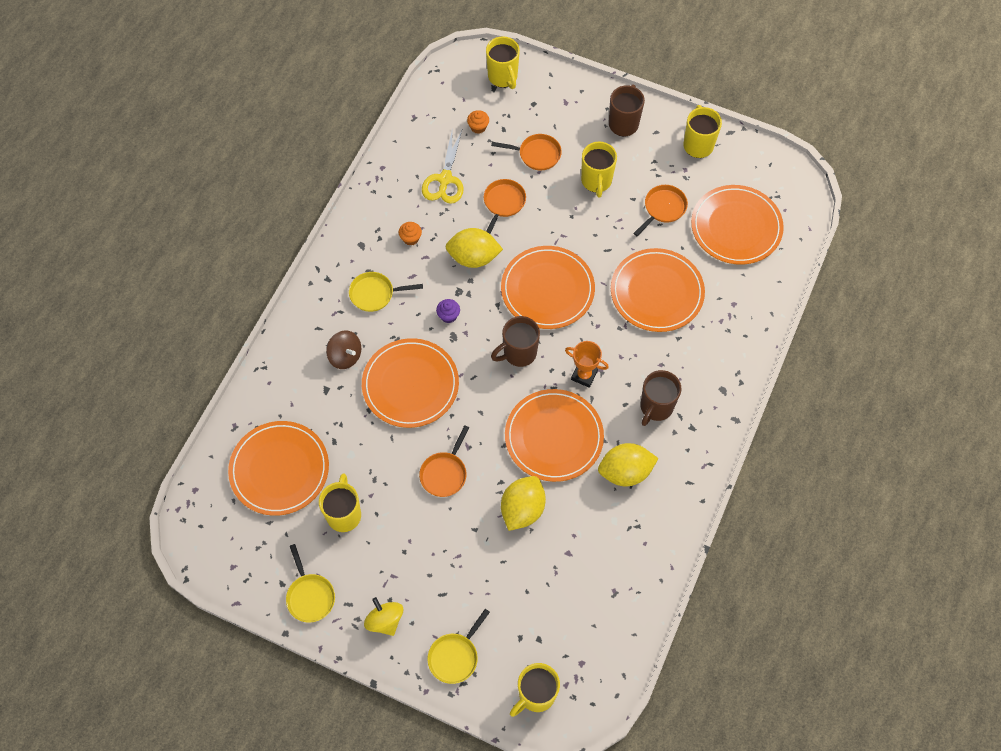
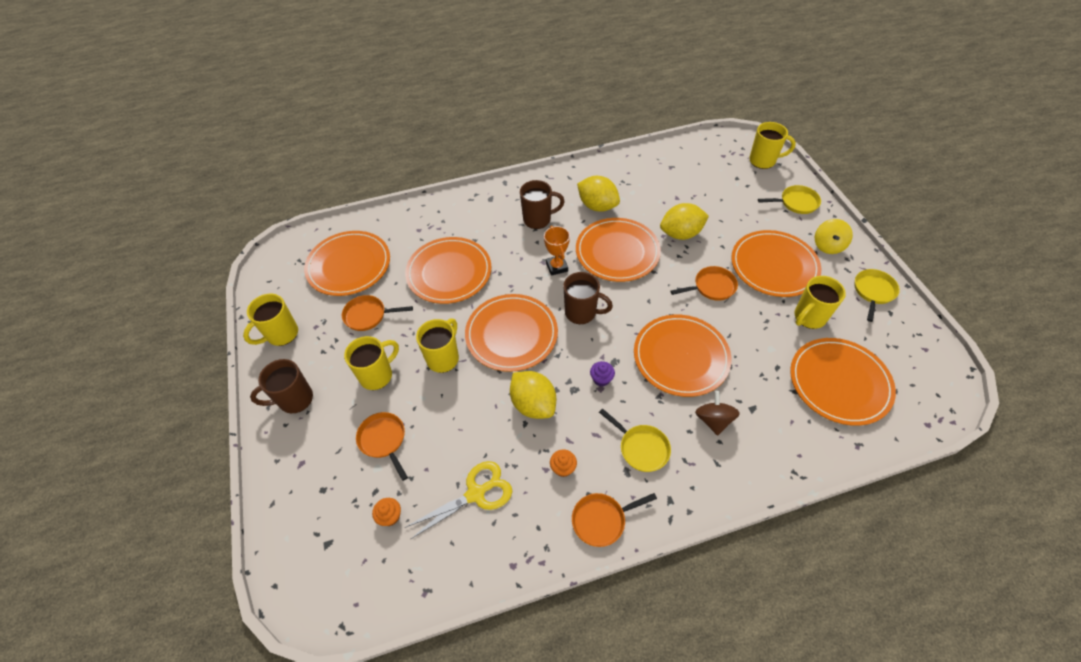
camera: 130 degrees left, 10 degrees down
orange pan [484,179,526,234] -> orange pan moved to [572,493,657,547]
yellow mug [486,36,520,89] -> yellow mug moved to [416,318,459,373]
none -> orange plate [731,230,821,297]

